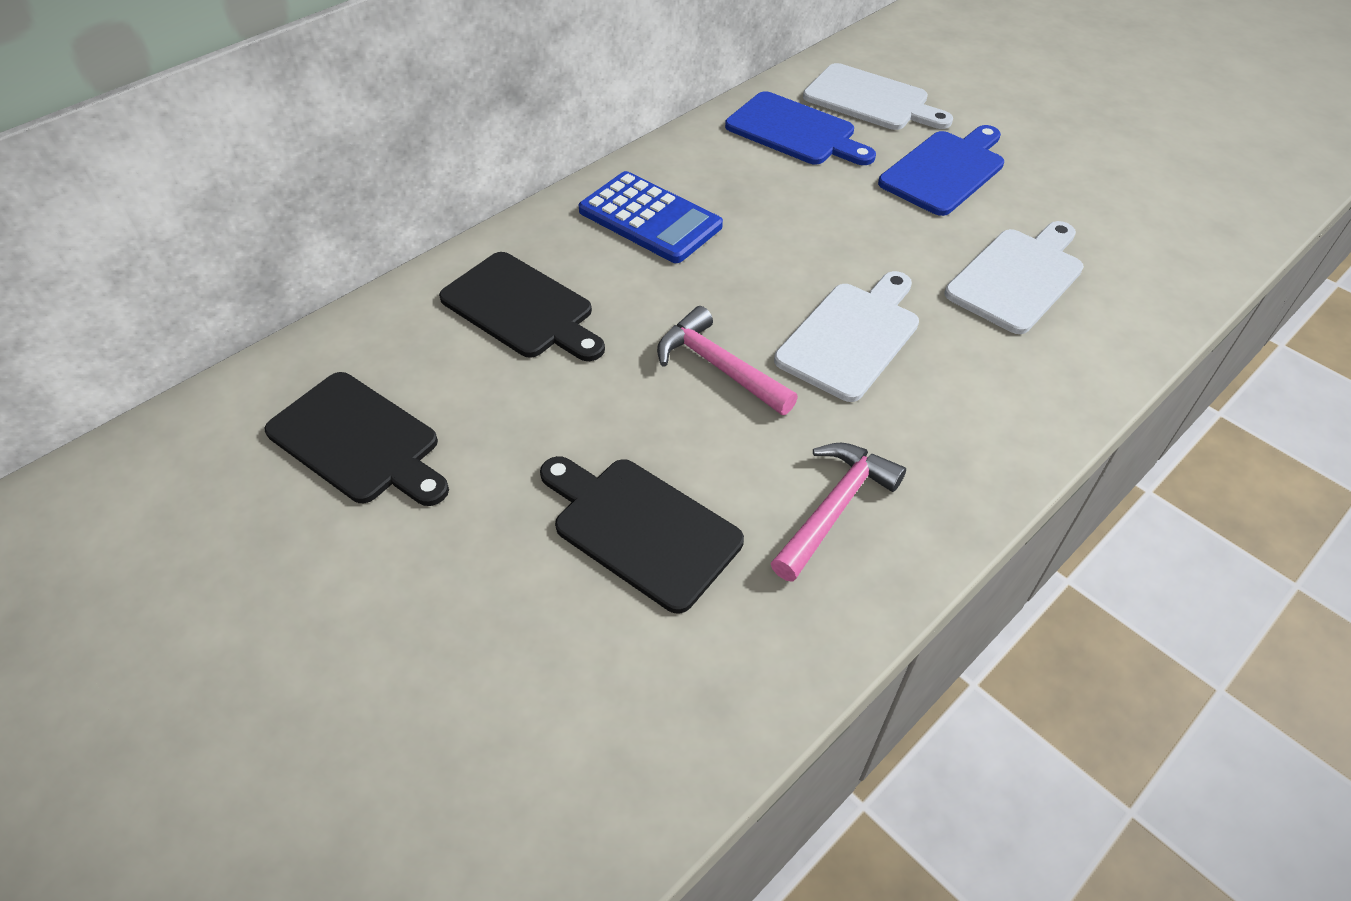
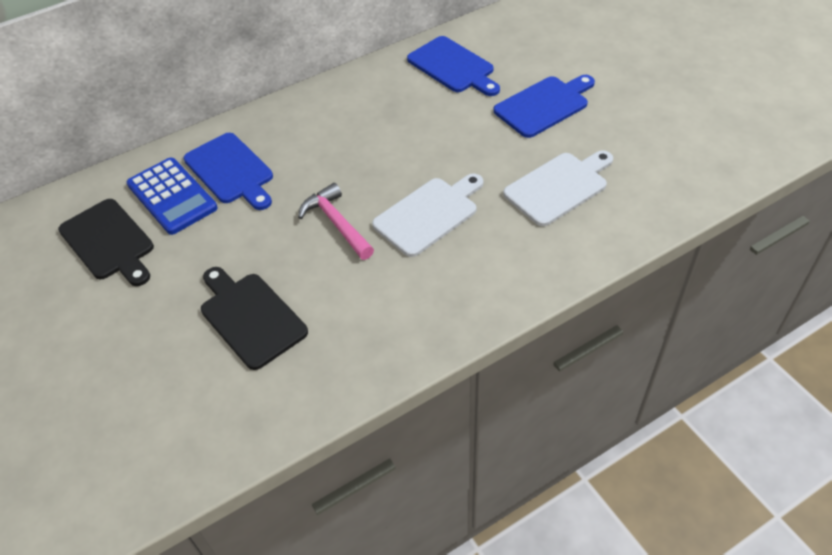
camera: 15 degrees right, 0 degrees up
black cutting board [439,252,605,361] -> blue cutting board [183,133,273,210]
blue calculator [579,171,723,263] -> blue calculator moved to [126,157,218,235]
pink hammer [771,443,906,582] -> none
white cutting board [803,63,953,130] -> none

